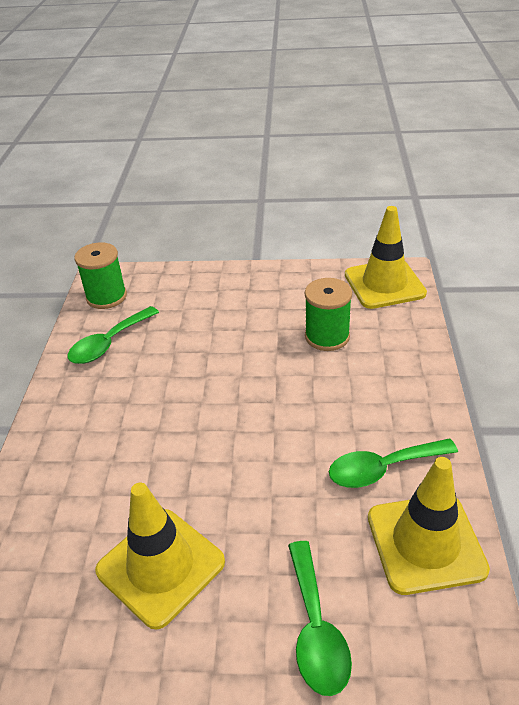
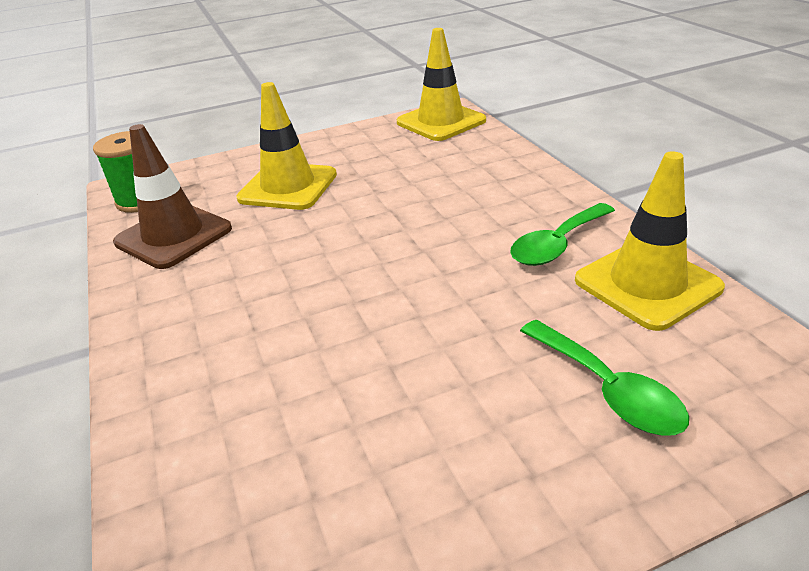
camera: 25 degrees left, 5 degrees down
green spoon [67,306,159,364] -> brown traffic cone [113,124,232,269]
yellow traffic cone [95,483,225,629] -> yellow traffic cone moved to [236,82,337,210]
green spool [305,278,352,351] -> none

